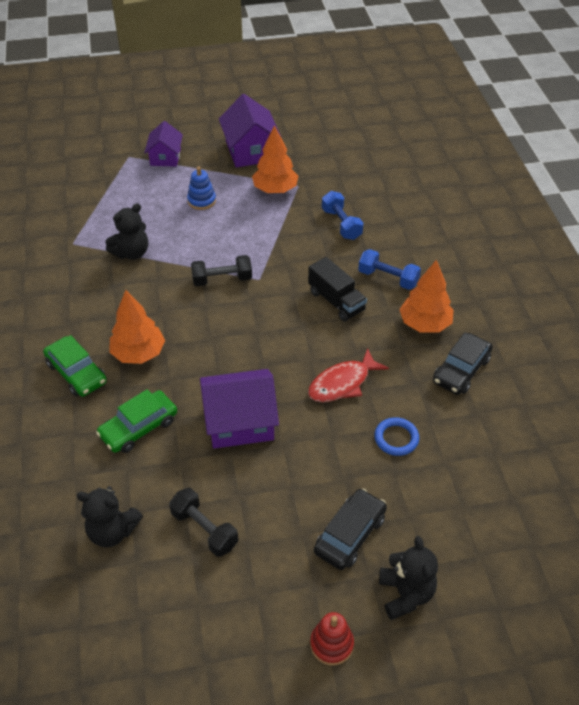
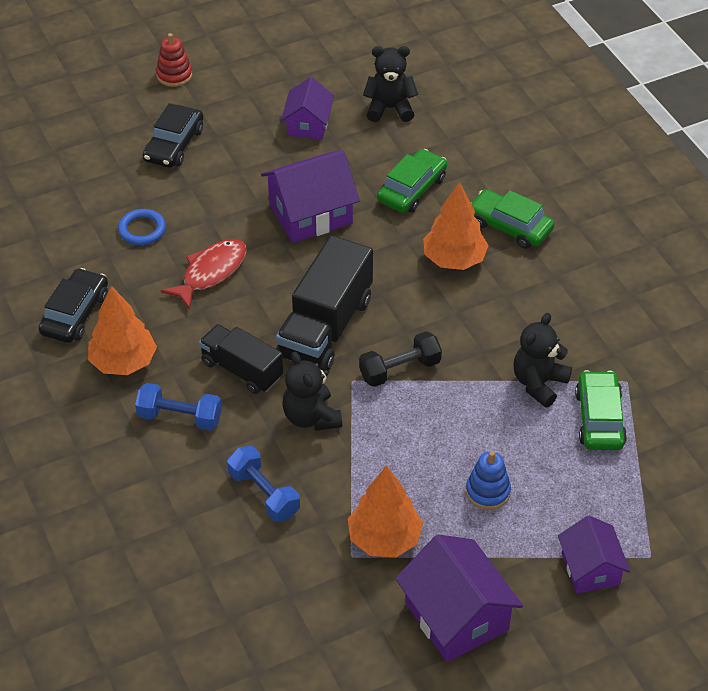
camera: 165 degrees right, 0 degrees up
black dumbbell [169,488,238,557] -> purple house [281,77,334,140]
black teddy bear [379,536,438,620] -> black teddy bear moved to [282,352,342,431]
none -> black truck [276,235,373,371]
none -> green car [575,370,627,450]

